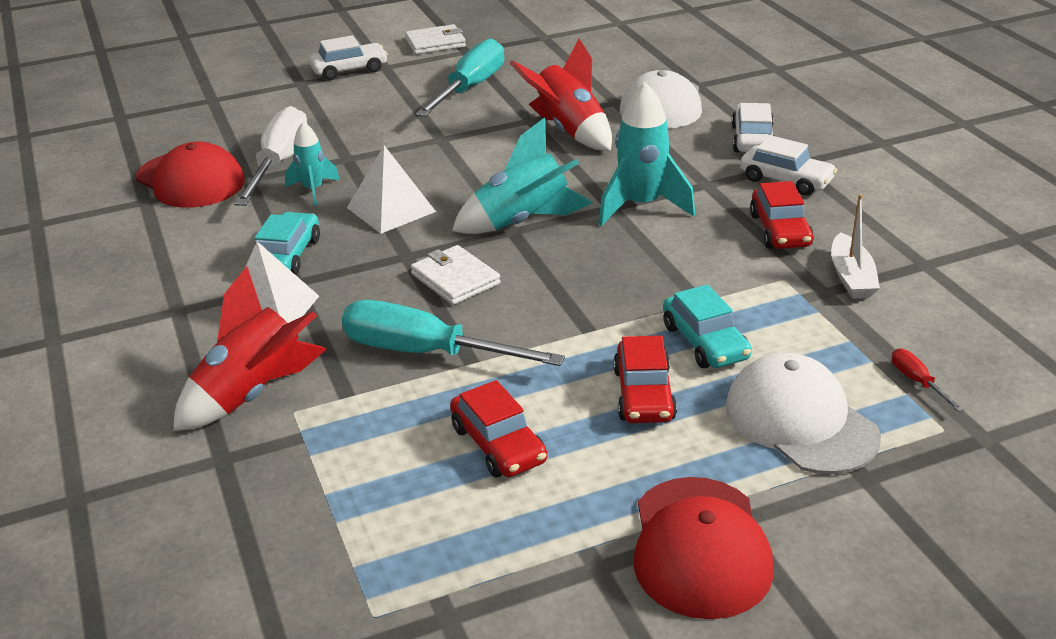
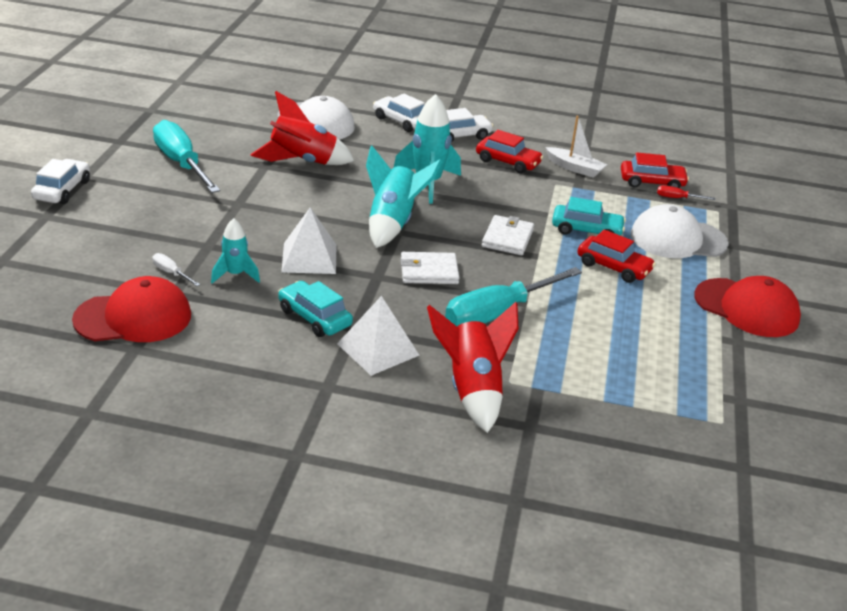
camera: 60 degrees left, 0 degrees up
white screwdriver [234,106,308,206] -> white screwdriver [152,253,200,286], size x0.41
white wallet [405,24,466,54] -> white wallet moved to [482,215,534,255]
red car [450,380,547,477] -> red car moved to [621,152,689,188]

